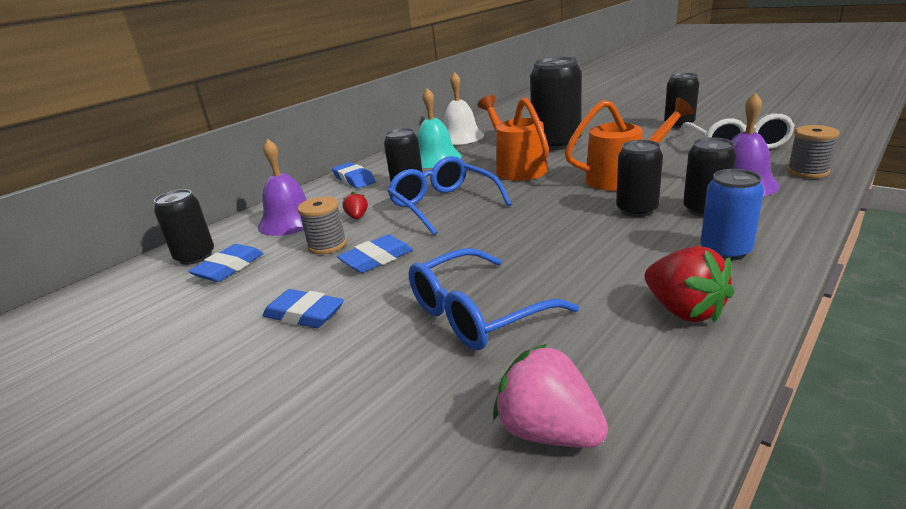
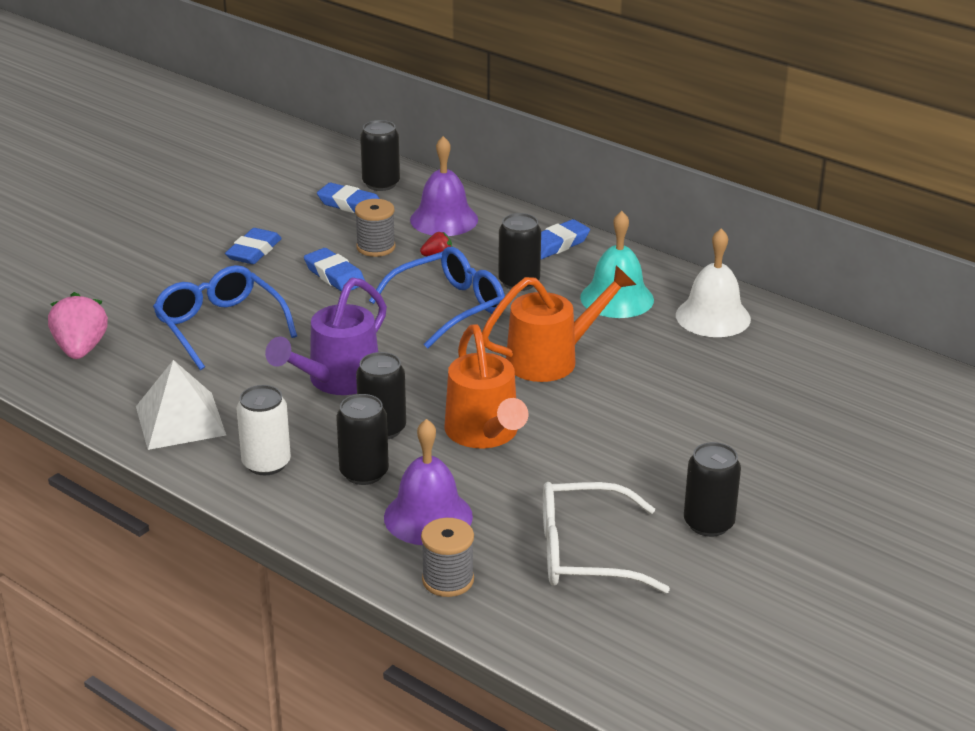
camera: 85 degrees right, 5 degrees up
pink strawberry [493,344,608,448] -> pink strawberry turned 45 degrees counterclockwise [48,292,108,359]
black can [530,57,582,150] -> none
red strawberry [645,246,734,323] -> white pyramid [136,360,226,450]
blue can [701,169,764,260] -> white can [237,385,291,475]
none -> purple watering can [265,278,387,395]

